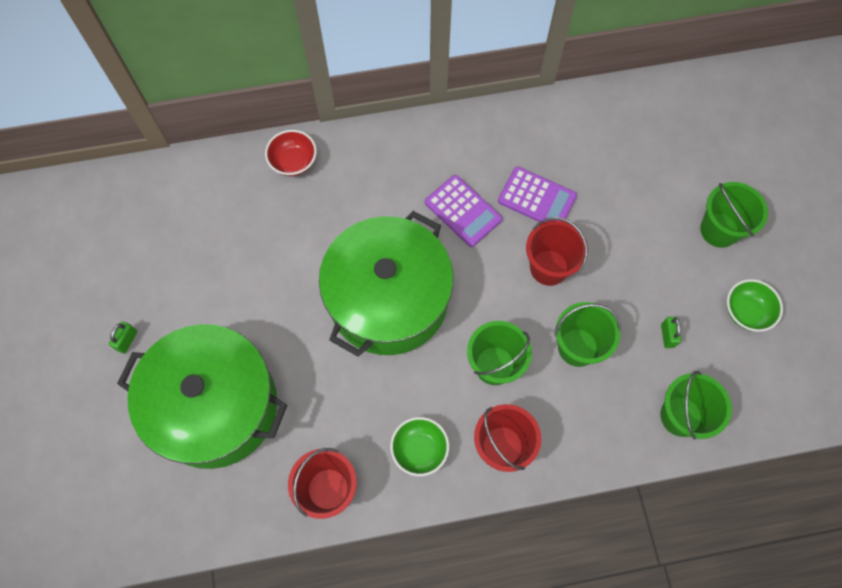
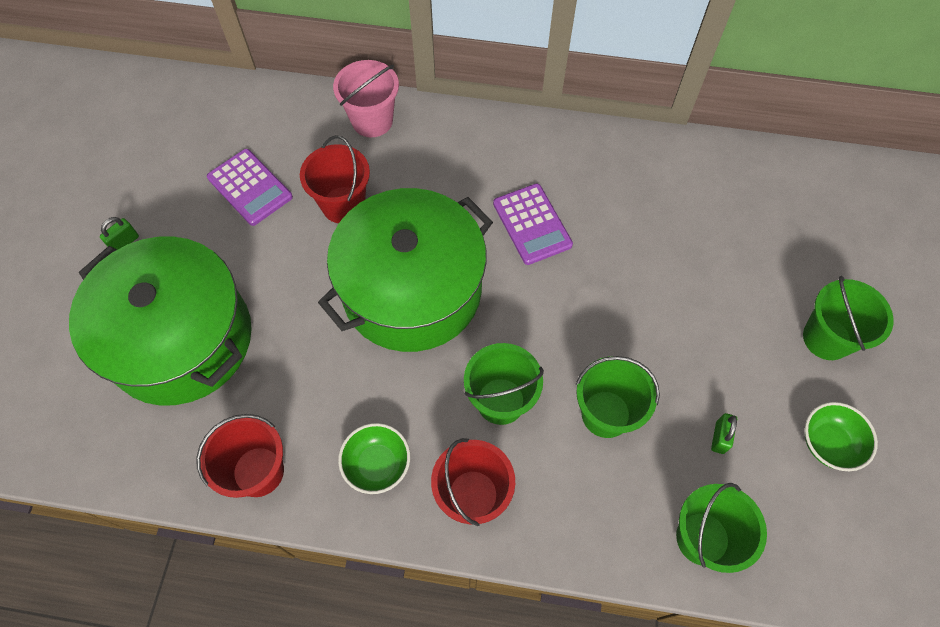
camera: 20 degrees right, 5 degrees down
red bowl [265,130,317,176] -> pink bucket [333,60,399,137]
purple calculator [498,167,577,222] -> purple calculator moved to [207,149,293,226]
red bucket [526,217,588,286] -> red bucket moved to [300,135,370,223]

